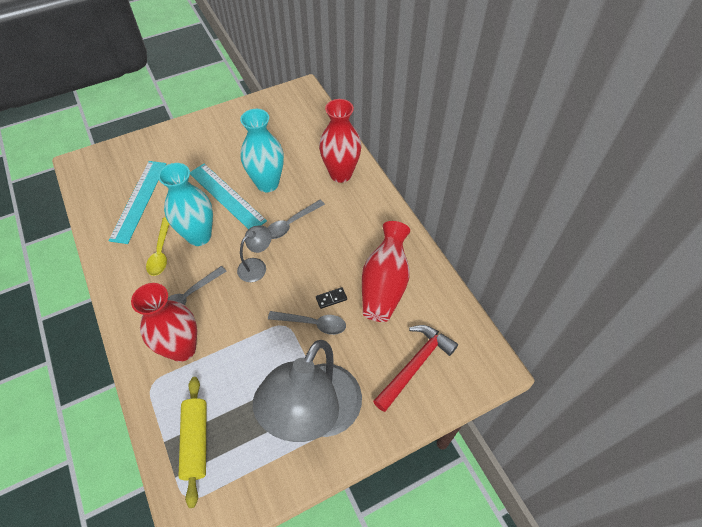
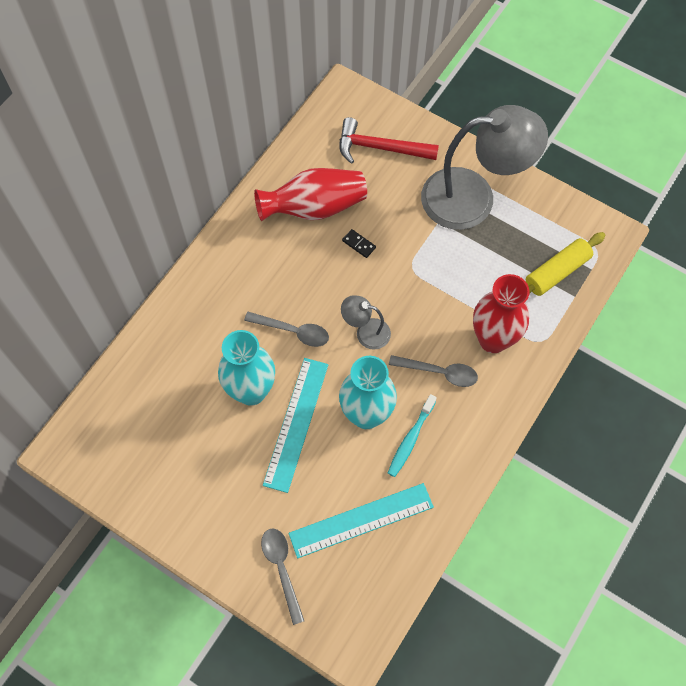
camera: 120 degrees left, 10 degrees up
yellow spoon [146,217,169,276] -> turquoise toothbrush [388,394,437,477]
grey spoon [268,311,346,335] -> grey spoon moved to [261,528,304,625]
red vase [319,99,362,183] -> none

